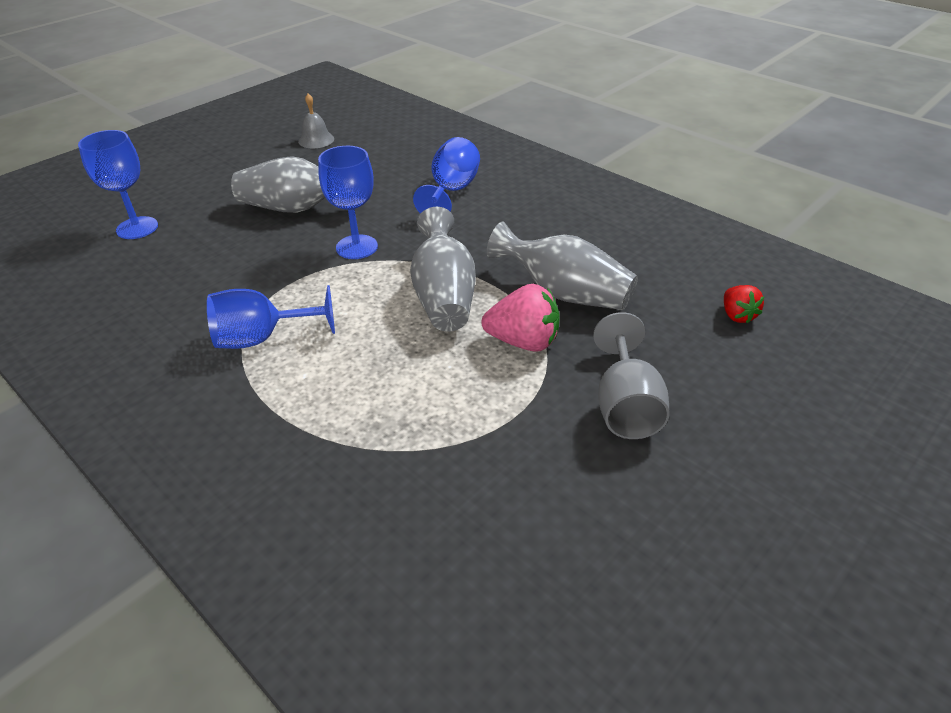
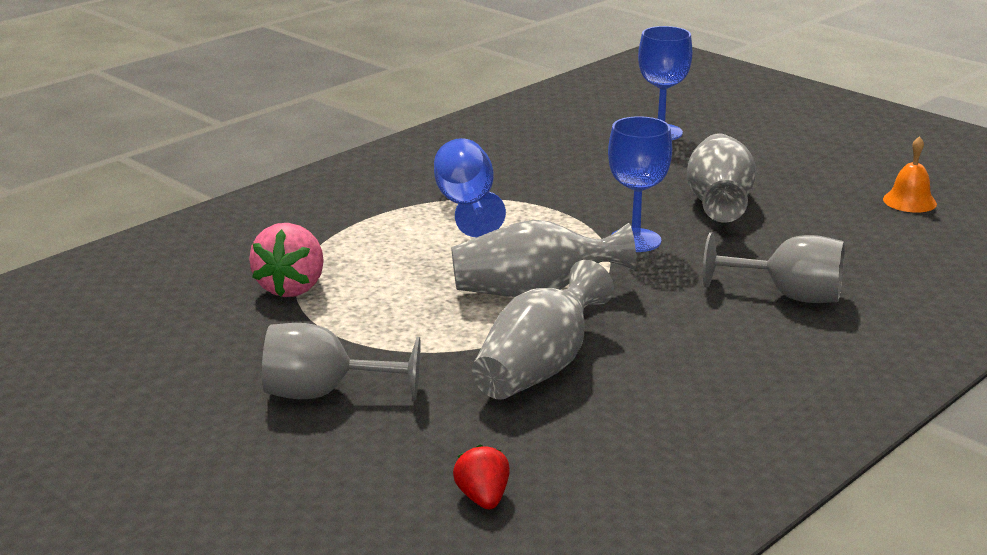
camera: 90 degrees right, 15 degrees down
grey bell [298,93,334,148] -> orange bell [883,136,937,213]
blue goblet [413,137,480,214] -> grey goblet [703,232,845,303]
pink strawberry [481,284,560,352] -> pink strawberry moved to [249,223,324,297]
red strawberry [724,285,764,324] -> red strawberry turned 90 degrees clockwise [453,445,510,509]

